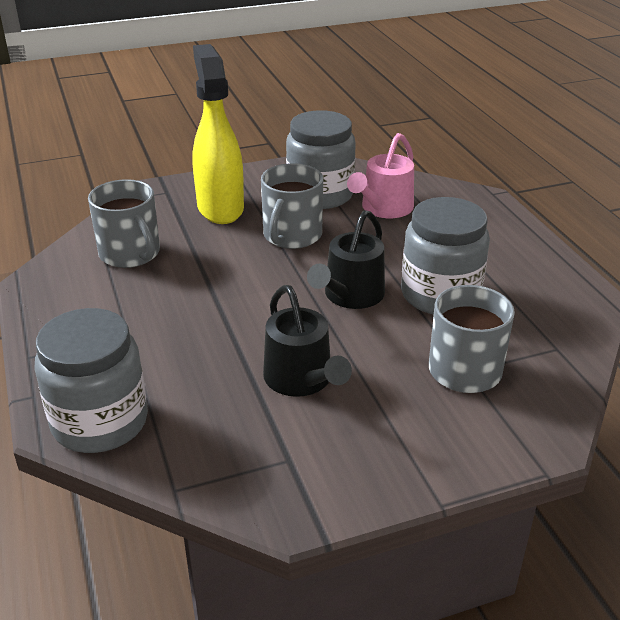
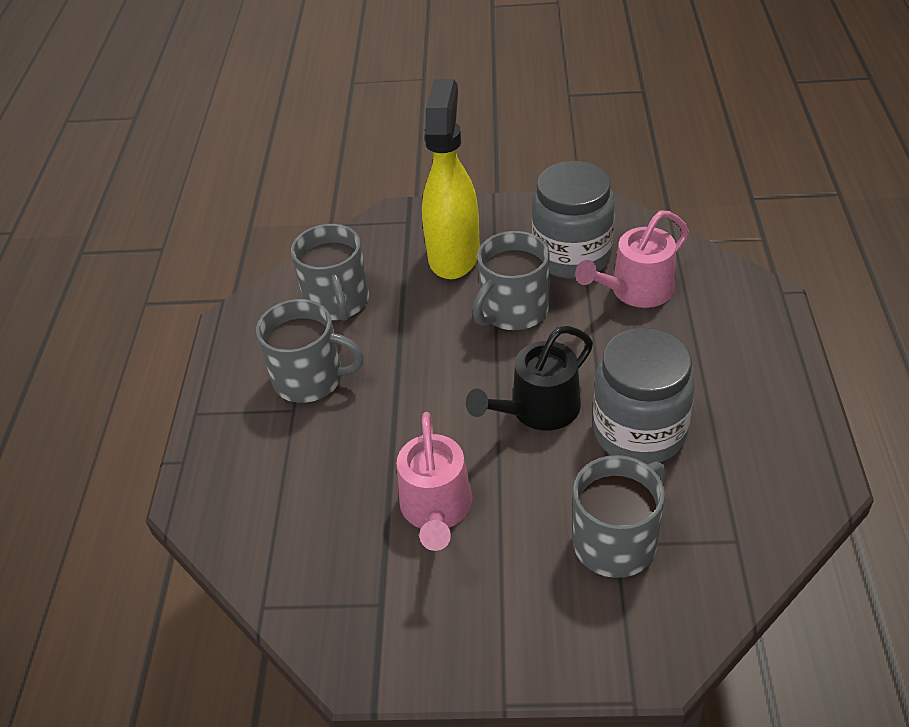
camera: 25 degrees right, 10 degrees up
grey jar [34,308,148,453] -> none
black watering can [263,285,352,397] -> pink watering can [397,412,472,551]
none -> grey mug [256,299,364,403]

